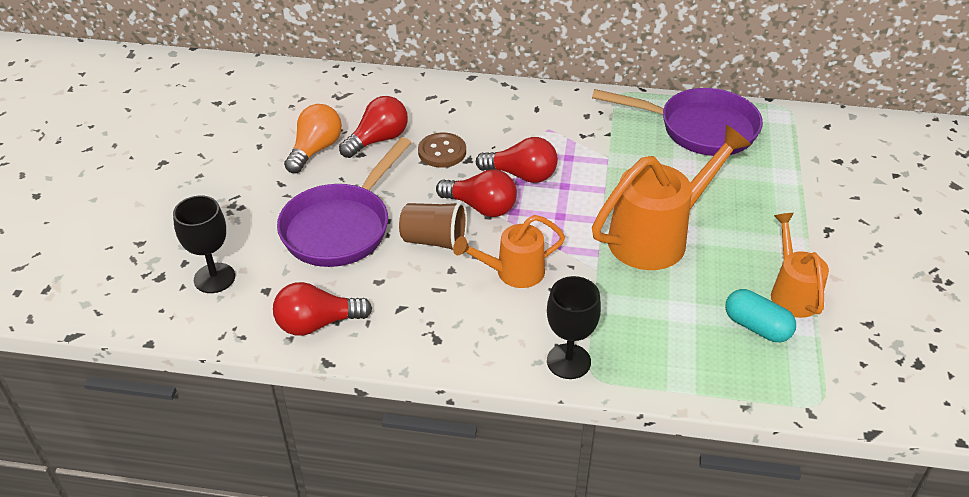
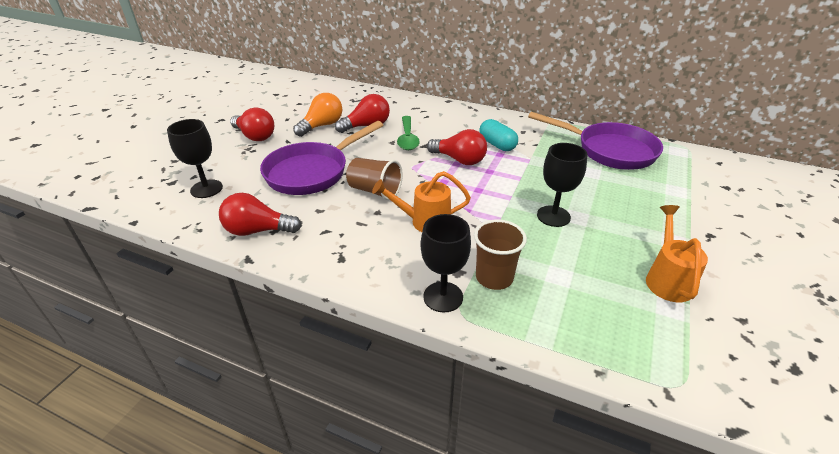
camera: 15 degrees right, 5 degrees down
brown button [418,133,466,168] -> green spoon [397,116,420,150]
red light bulb [436,169,517,217] -> red light bulb moved to [230,108,274,141]
orange watering can [592,125,751,270] -> black goblet [537,143,588,227]
turquoise capsule [725,289,796,342] -> turquoise capsule moved to [479,119,518,151]
none -> brown cup [474,219,527,290]

